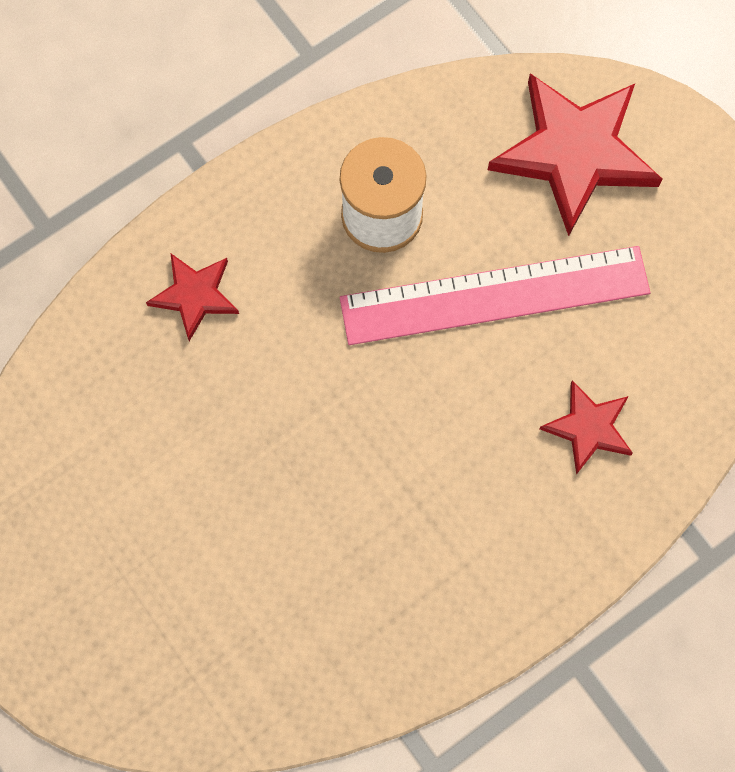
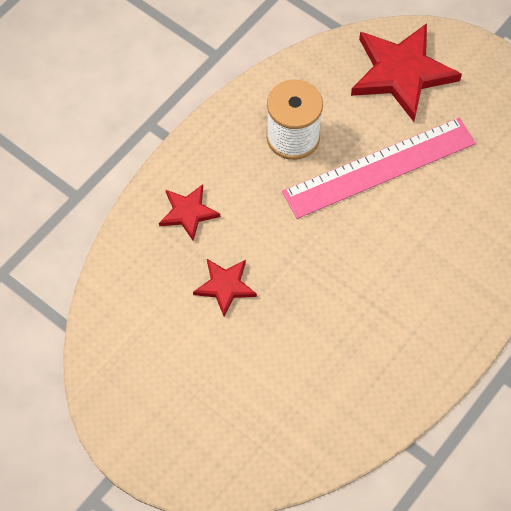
camera: 15 degrees left, 10 degrees down
red star [540,380,633,475] -> red star moved to [193,259,257,316]

